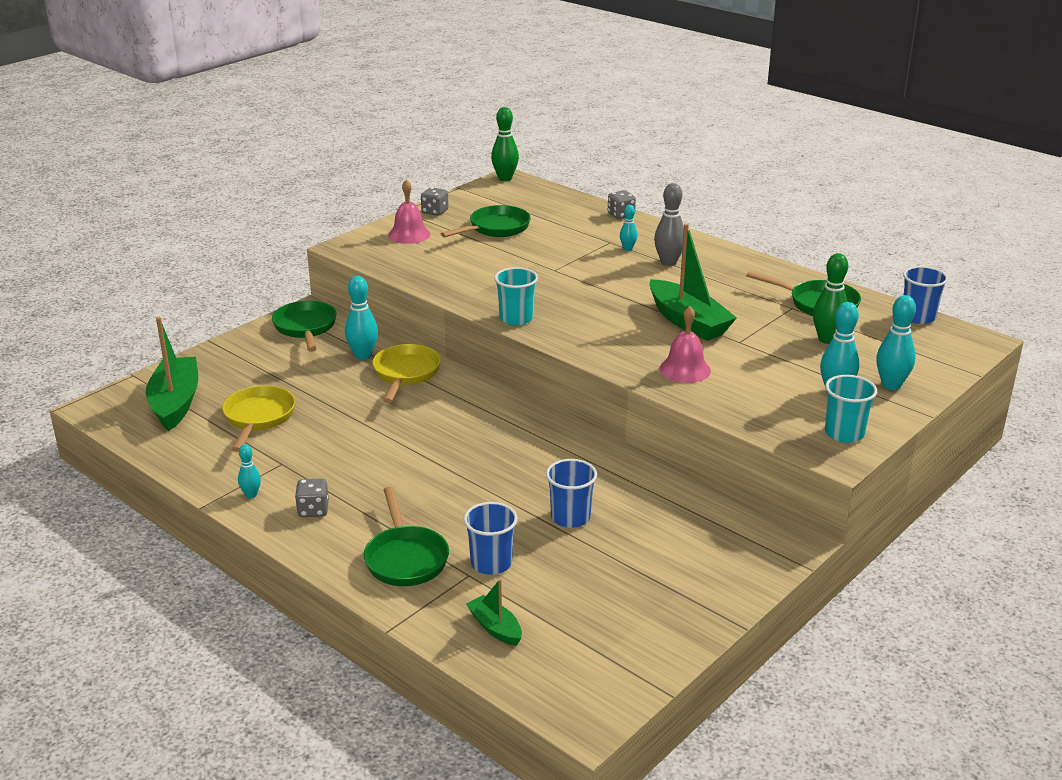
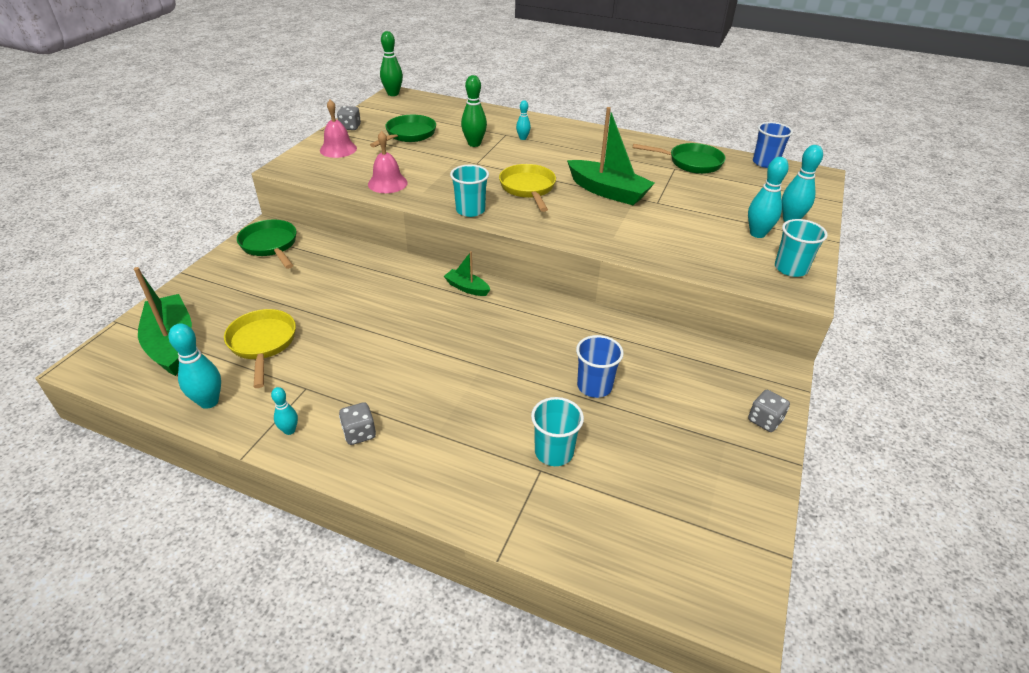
camera: 20 degrees left, 10 degrees up
turquoise bowling pin [345,276,378,360] -> turquoise bowling pin moved to [168,324,221,409]
green pan [364,486,449,586] -> none
yellow pan [372,344,441,403] -> yellow pan moved to [499,164,556,212]
blue cup [464,502,518,575] -> turquoise cup [531,397,584,466]
green boat [466,579,522,646] -> green boat moved to [444,251,490,296]
grey dice [608,190,636,219] -> grey dice moved to [748,390,790,432]
grey bowling pin [654,183,684,266] -> none
pink bell [660,306,711,383] -> pink bell moved to [368,131,408,193]
green bowling pin [813,253,848,344] -> green bowling pin moved to [461,75,487,147]

